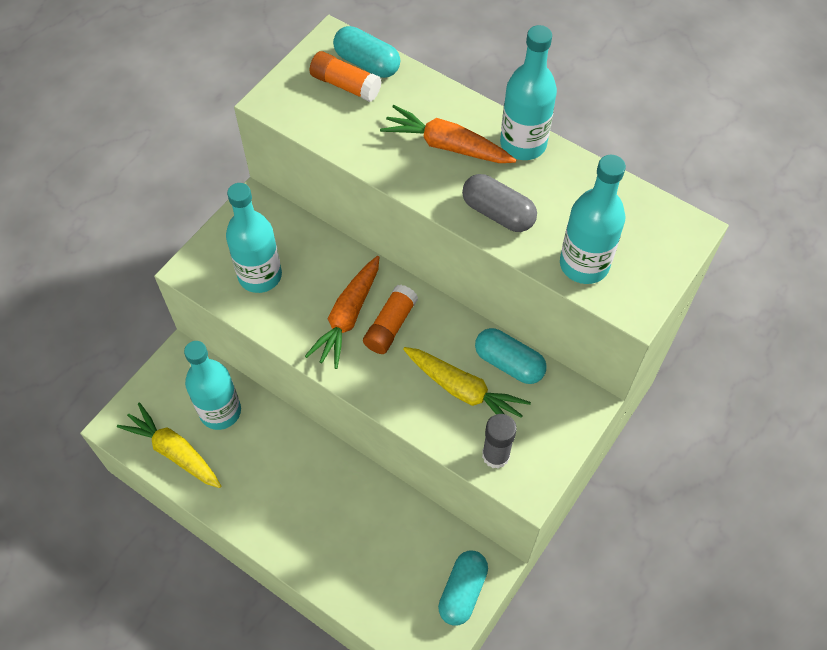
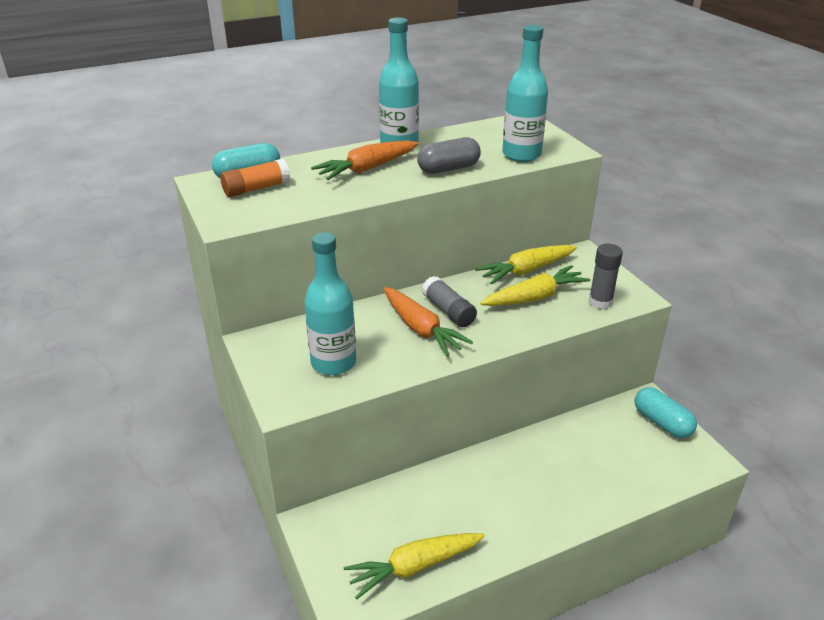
camera: 60 degrees left, 25 degrees down
turquoise bottle [184,341,241,430] -> none
orange glue stick [363,285,418,354] -> grey glue stick [422,276,477,327]
turquoise capsule [475,328,547,384] -> yellow carrot [475,245,577,284]

